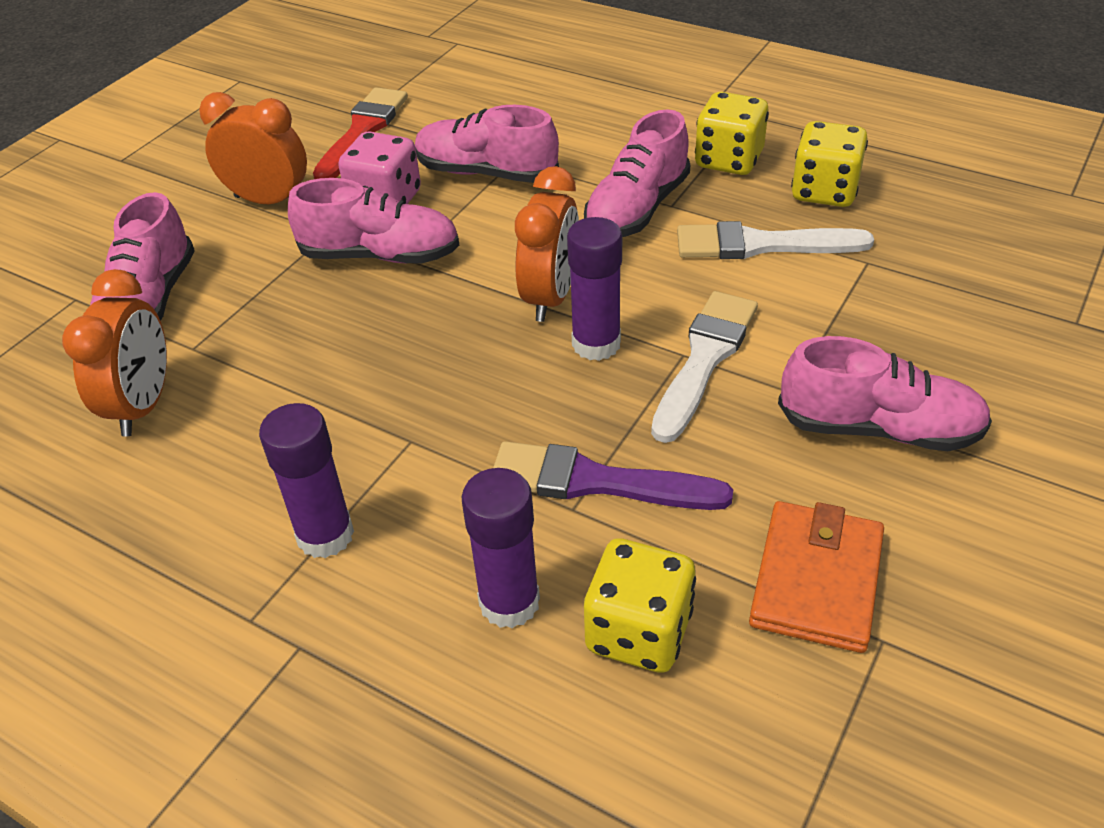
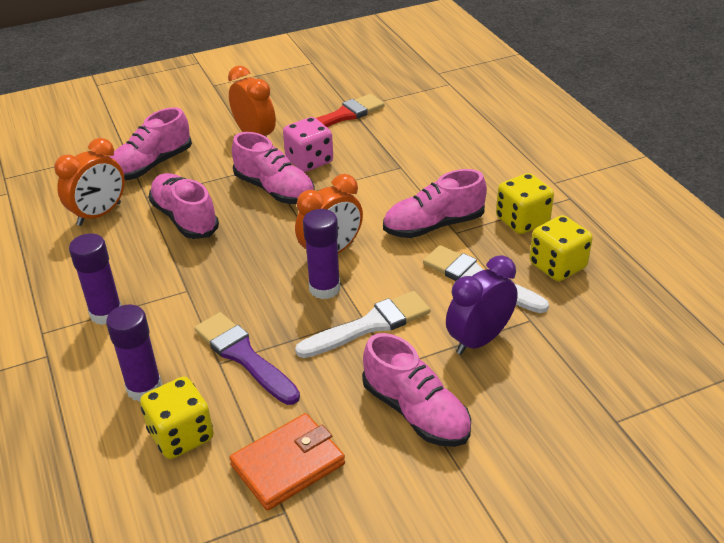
camera: 35 degrees right, 5 degrees down
pink shoe [415,105,559,183] -> pink shoe moved to [149,173,219,239]
none -> purple clock [446,255,518,355]

